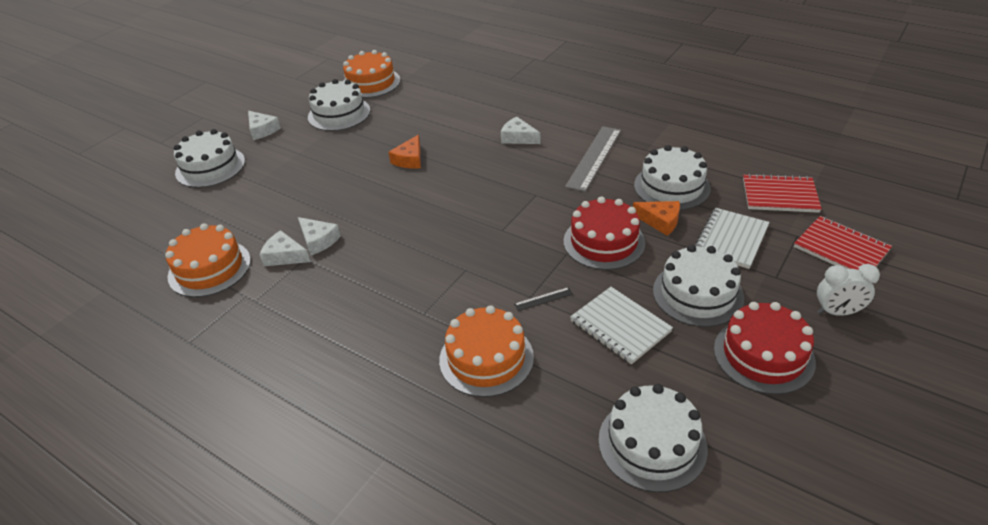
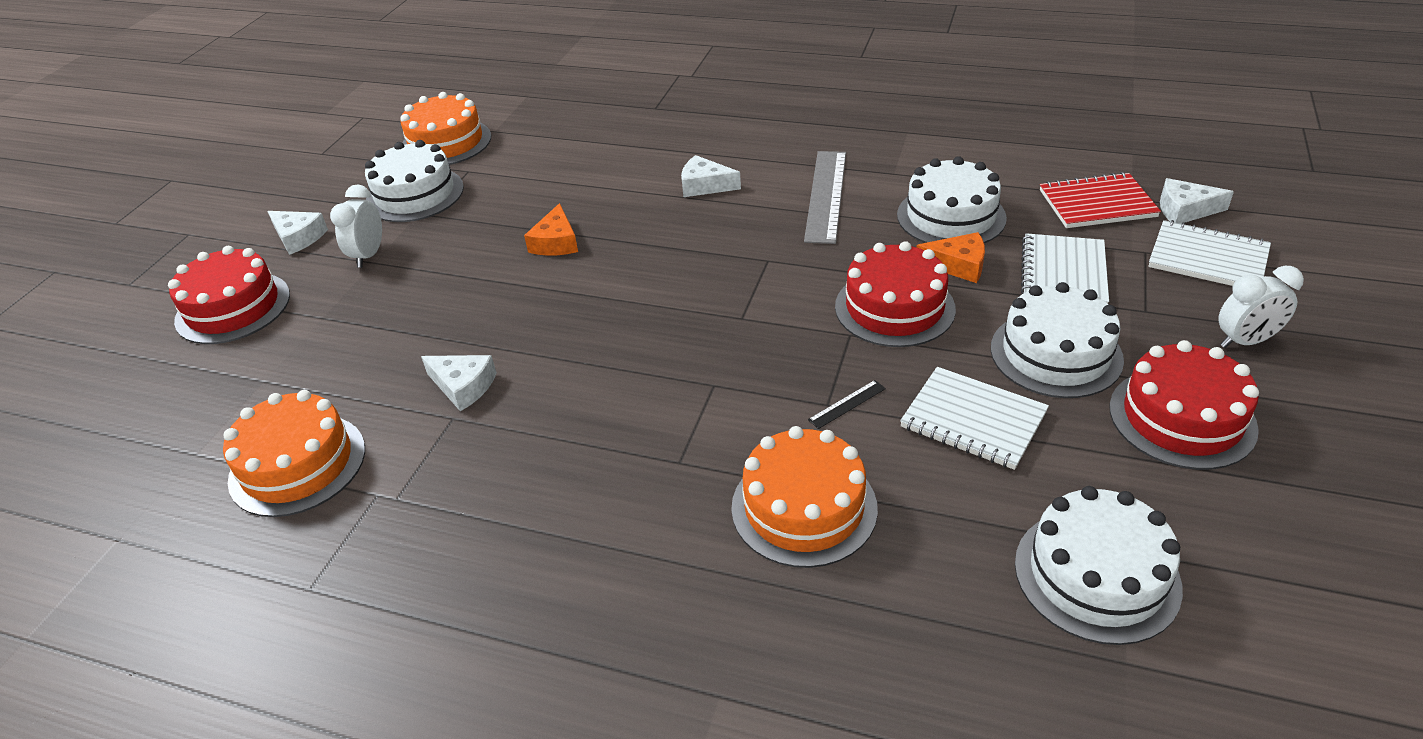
camera: 15 degrees left, 0 degrees up
white cake [174,129,245,188] -> red cake [168,246,290,344]
white cheese [259,230,311,266] -> white cheese moved to [1160,178,1234,224]
red notebook [794,216,892,270] -> white notebook [1148,220,1271,286]
none -> white clock [330,184,382,268]

